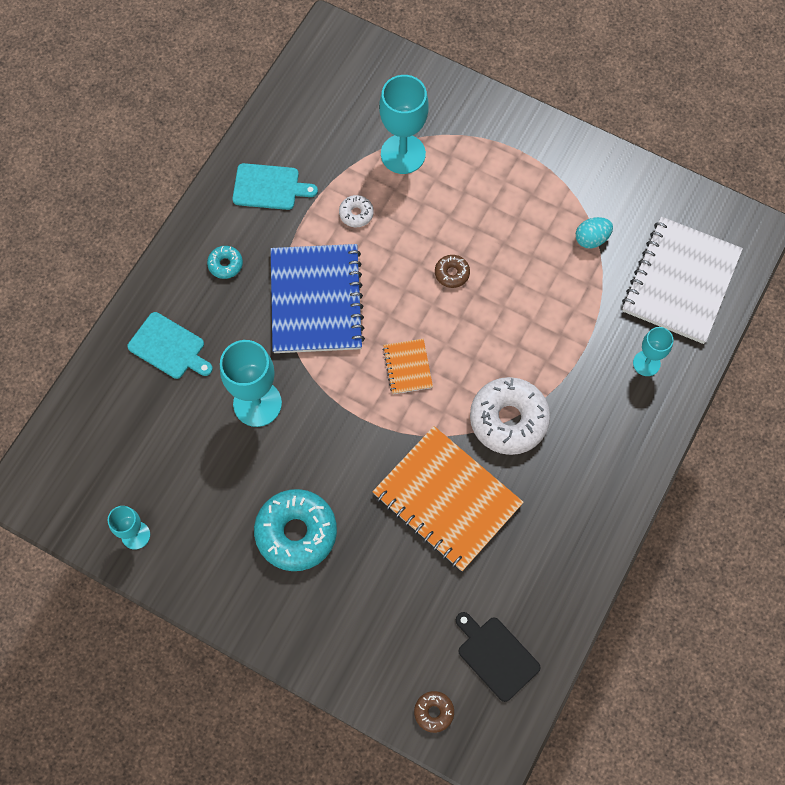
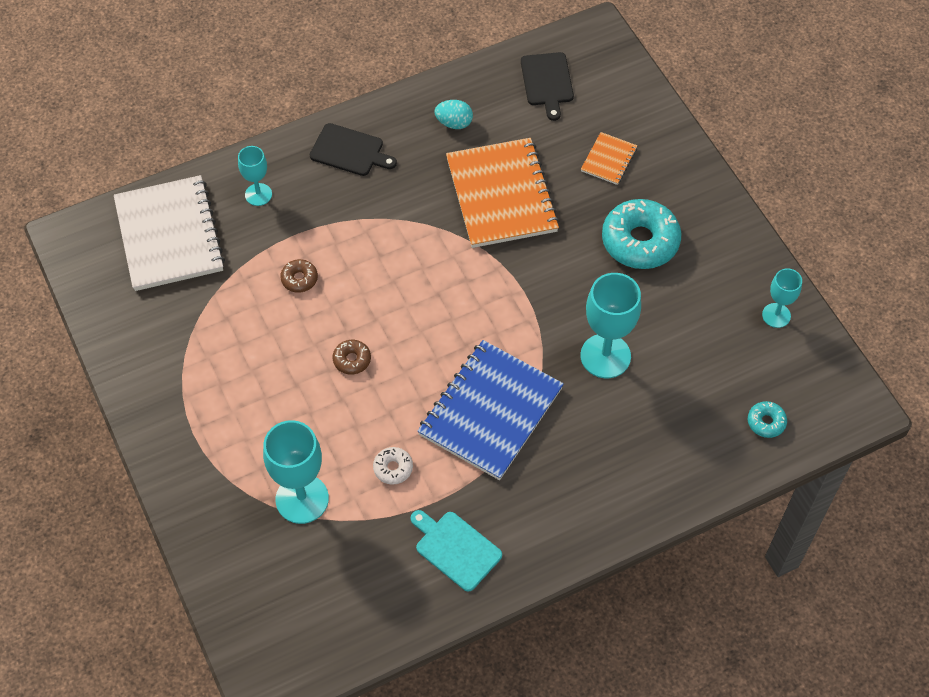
camera: 145 degrees left, 10 degrees down
turquoise cutting board [127,312,213,379] -> none
turquoise donut [207,246,243,279] -> turquoise donut moved to [748,401,787,438]
orange notebook [383,339,433,394] -> orange notebook moved to [581,132,637,185]
brown donut [414,691,454,733] -> brown donut moved to [280,259,318,293]
white donut [470,377,550,455] -> none
turquoise egg [576,217,613,248] -> turquoise egg moved to [435,100,473,129]
white notebook [622,217,743,344] -> white notebook turned 75 degrees counterclockwise [114,175,225,291]
none -> black cutting board [310,123,397,176]

